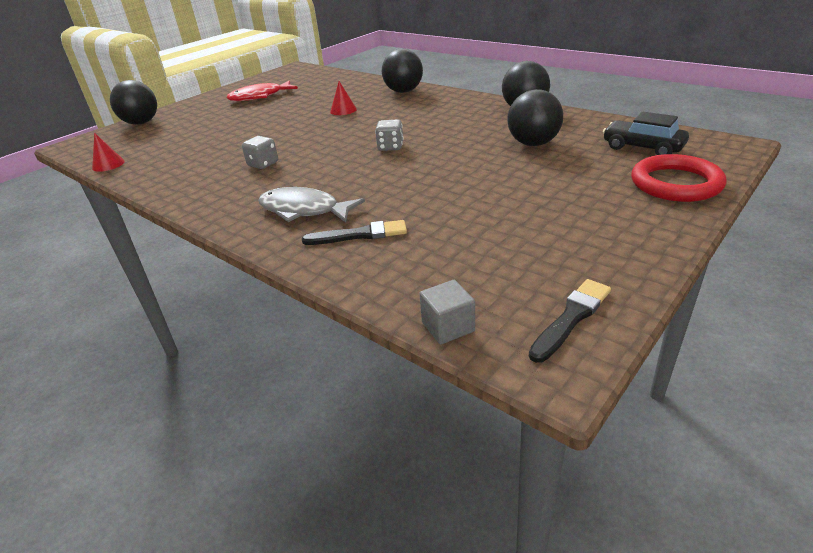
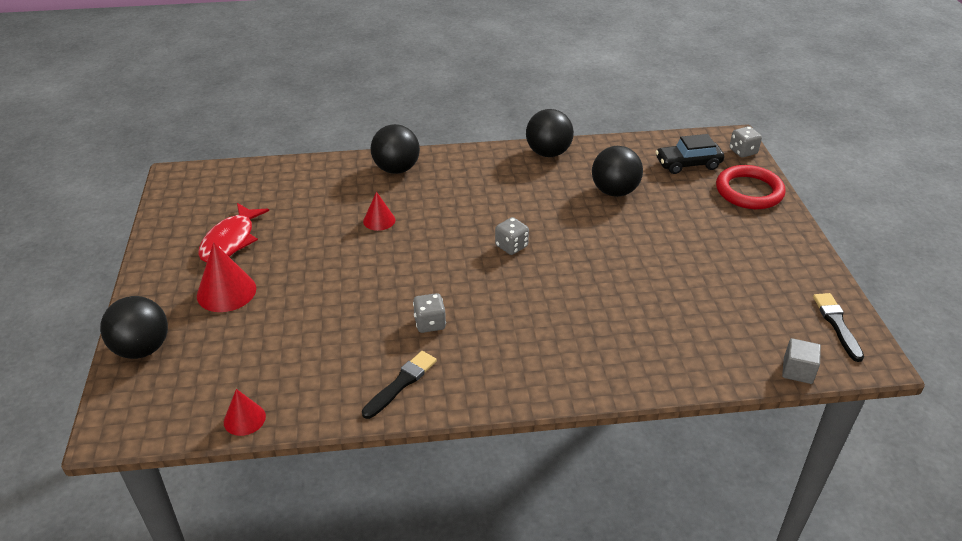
camera: 50 degrees left, 5 degrees up
grey fish [258,187,365,223] -> none
black brush [302,220,407,245] -> black brush moved to [362,351,437,419]
none -> red cone [197,242,256,312]
none -> grey dice [729,126,762,158]

